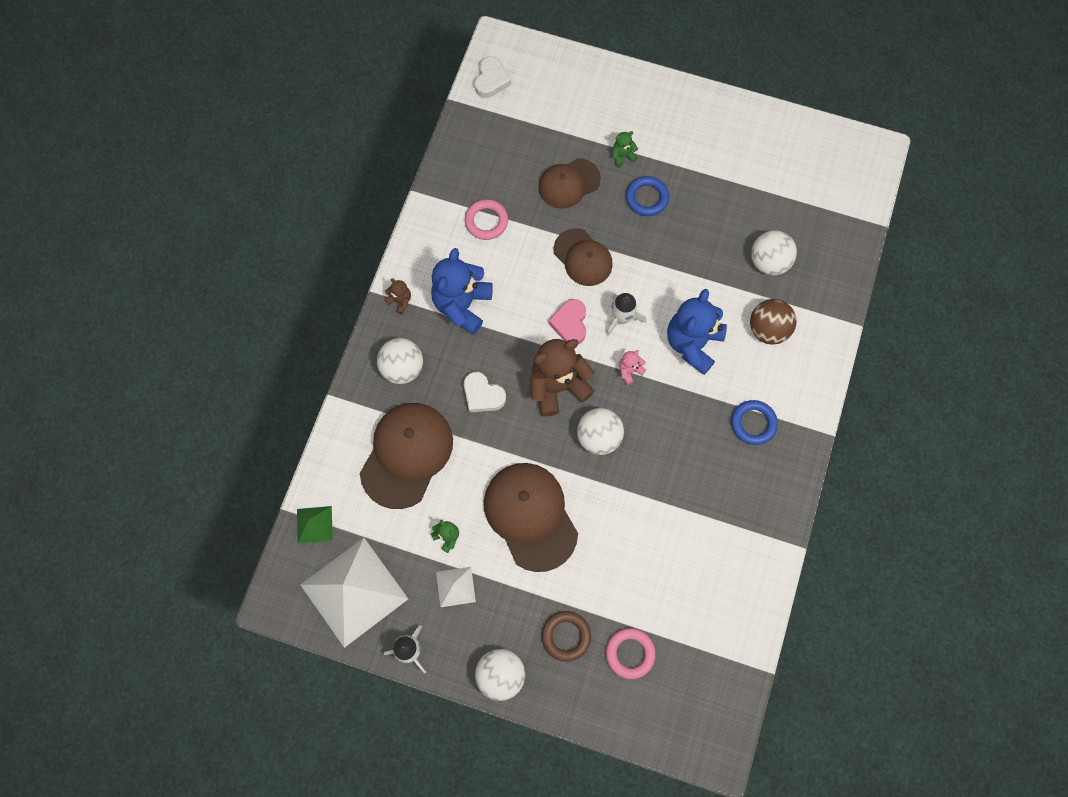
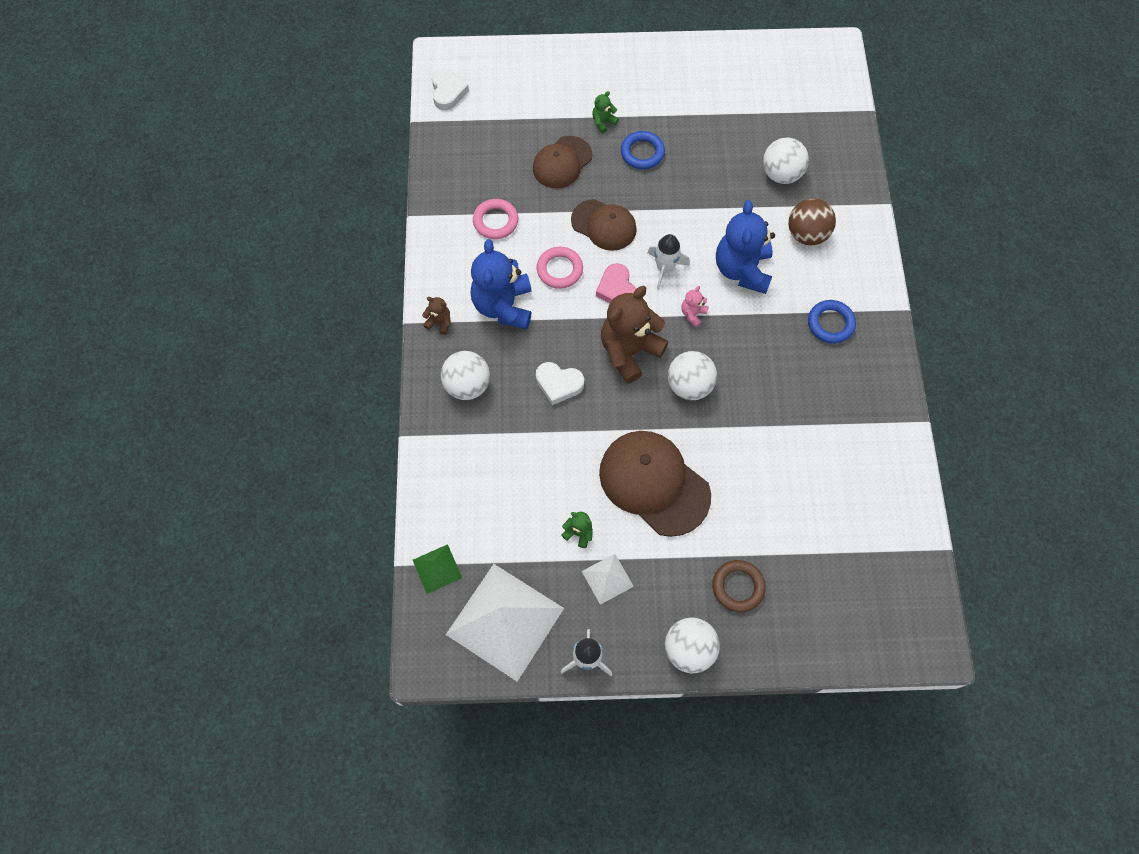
camera: 20 degrees left, 5 degrees down
brown cap [360,403,453,509] -> none
pink ring [606,628,656,679] -> pink ring moved to [537,247,583,289]

